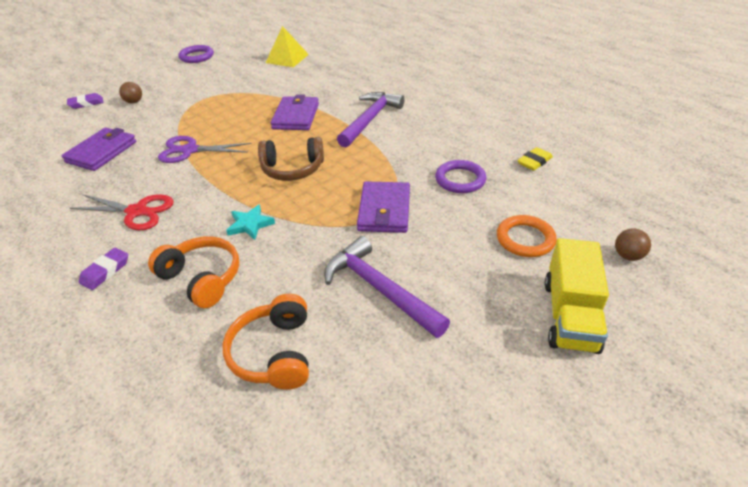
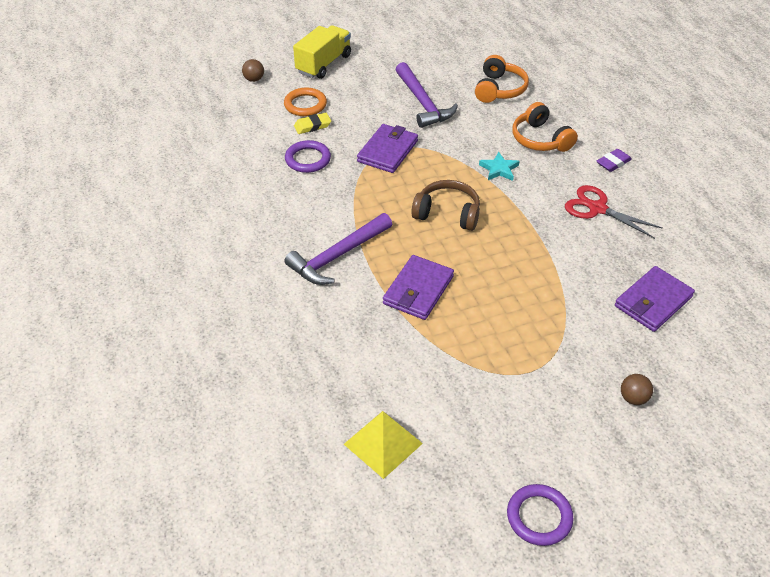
camera: 160 degrees left, 5 degrees up
purple eraser [67,93,103,109] -> none
purple scissors [158,136,252,163] -> none
yellow eraser [517,147,553,171] -> yellow eraser moved to [294,113,331,134]

